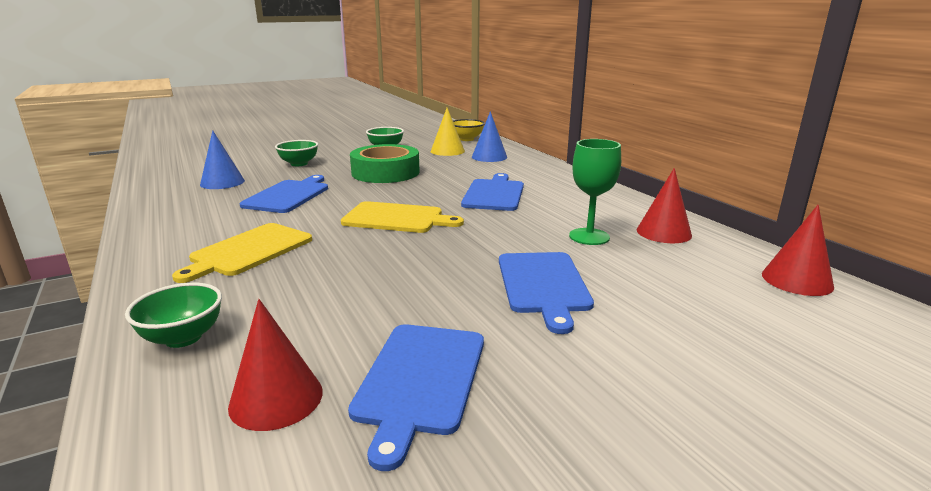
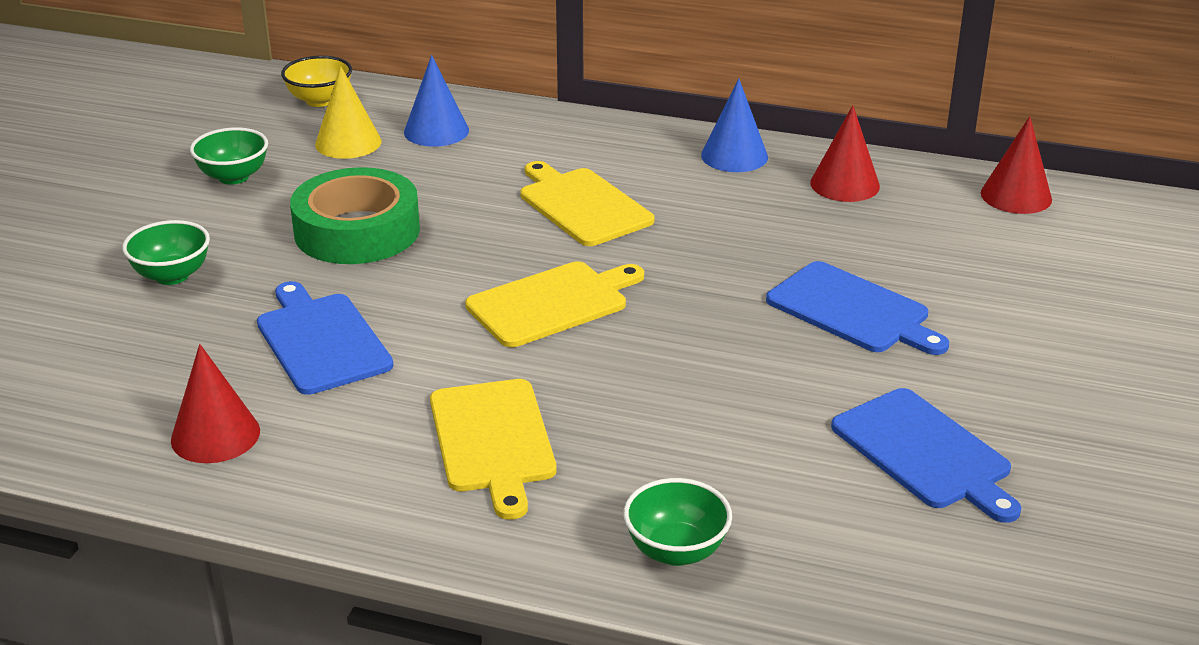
camera: 45 degrees left, 10 degrees up
blue cone [200,130,245,189] -> blue cone moved to [701,79,768,172]
red cone [228,299,323,431] -> red cone moved to [171,344,260,463]
blue cutting board [461,173,524,211] -> yellow cutting board [520,161,654,246]
green goblet [569,139,621,245] -> none

